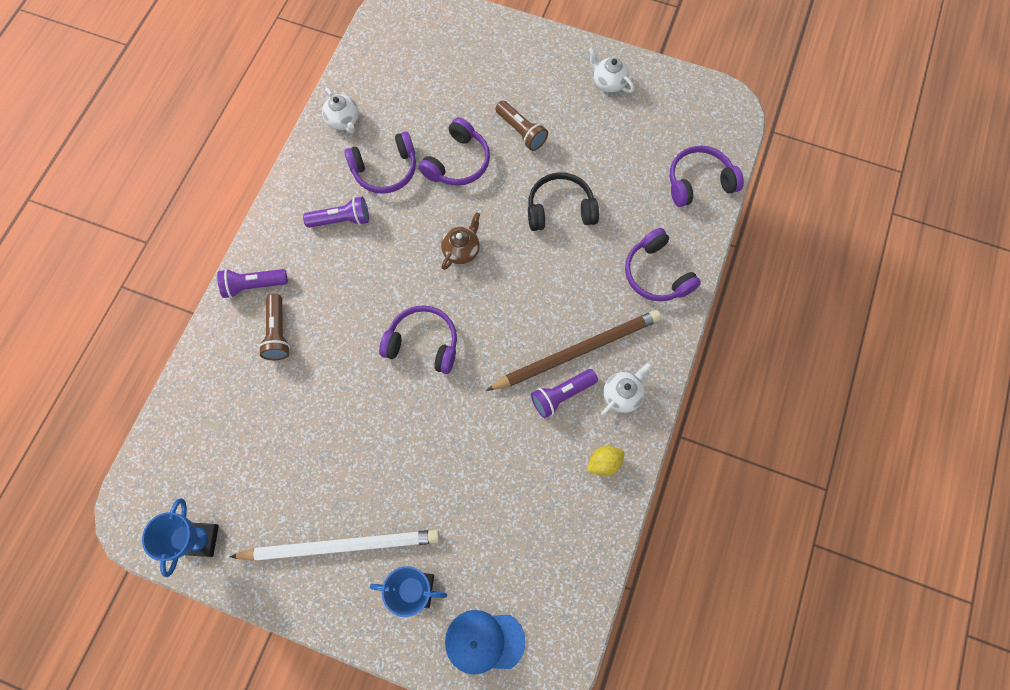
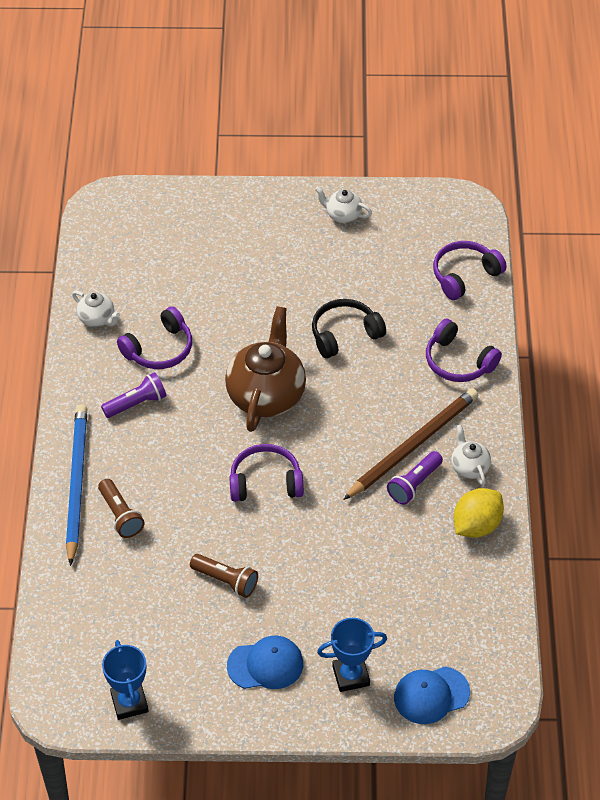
camera: 20 degrees left, 20 degrees down
purple flashlight [217,269,288,298] -> blue pencil [66,404,87,566]
white pencil [229,530,440,561] -> blue cap [227,636,303,689]
purple headphones [419,117,490,186] -> none
brown teapot [441,212,480,270] -> brown teapot [225,306,306,432], size x2.07
brown flashlight [495,101,548,151] -> brown flashlight moved to [190,554,258,598]
yellow lemon [587,446,624,476] -> yellow lemon [454,488,504,538], size x1.65
white teapot [601,362,652,416] -> white teapot turned 45 degrees counterclockwise [451,424,491,485]

